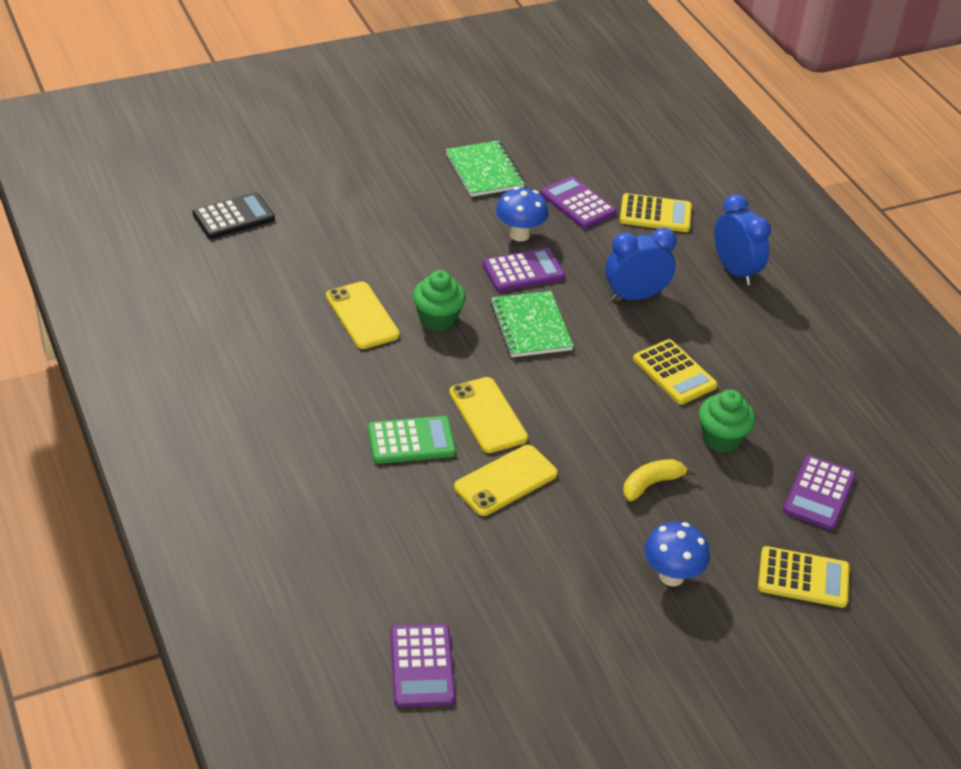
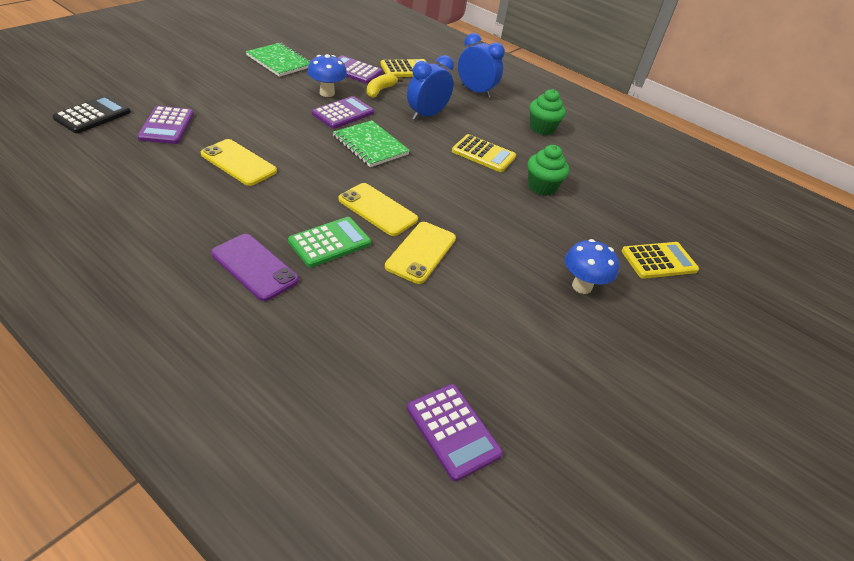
camera: 30 degrees left, 0 degrees up
green cupcake [413,270,466,331] -> green cupcake moved to [530,89,566,135]
yellow banana [623,459,696,501] -> yellow banana moved to [367,73,403,98]
purple calculator [783,455,856,530] -> purple calculator moved to [137,106,194,144]
none -> purple phone [211,234,299,301]

